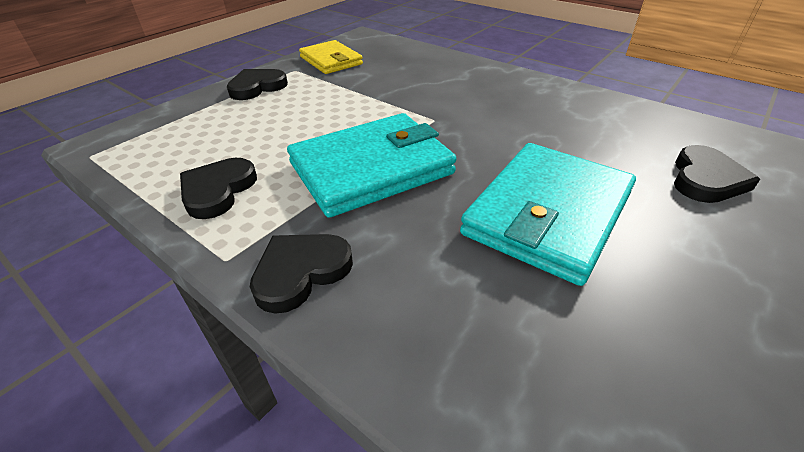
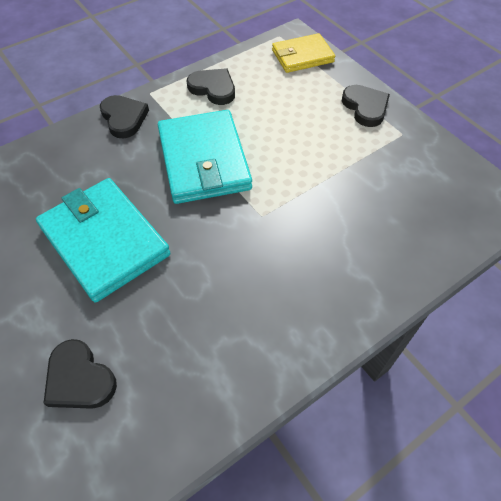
camera: 105 degrees right, 15 degrees up
yellow wallet [299,40,363,74] -> yellow wallet moved to [272,33,335,73]

